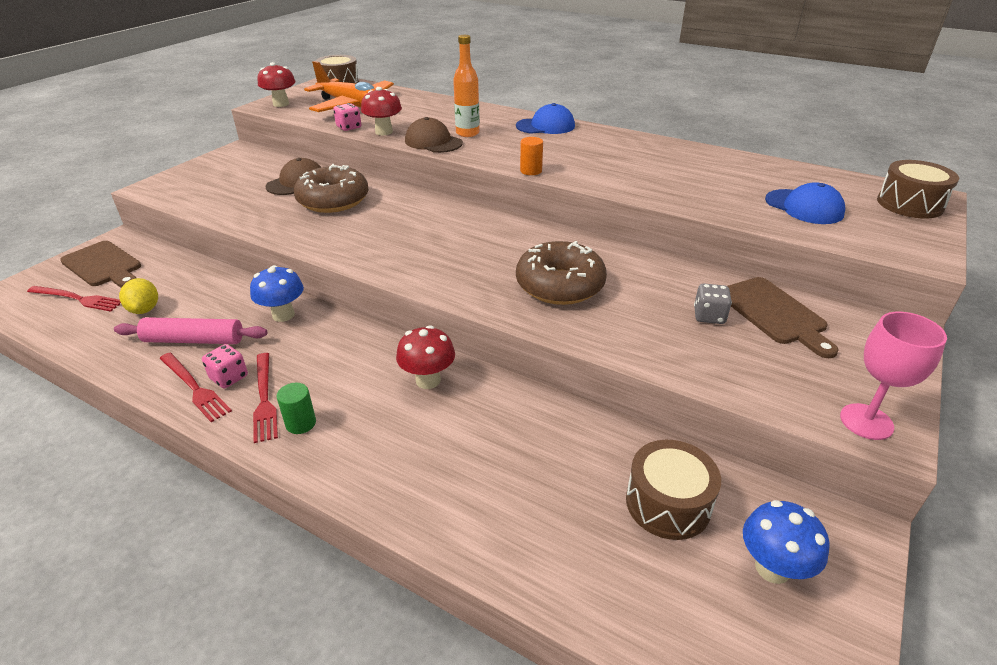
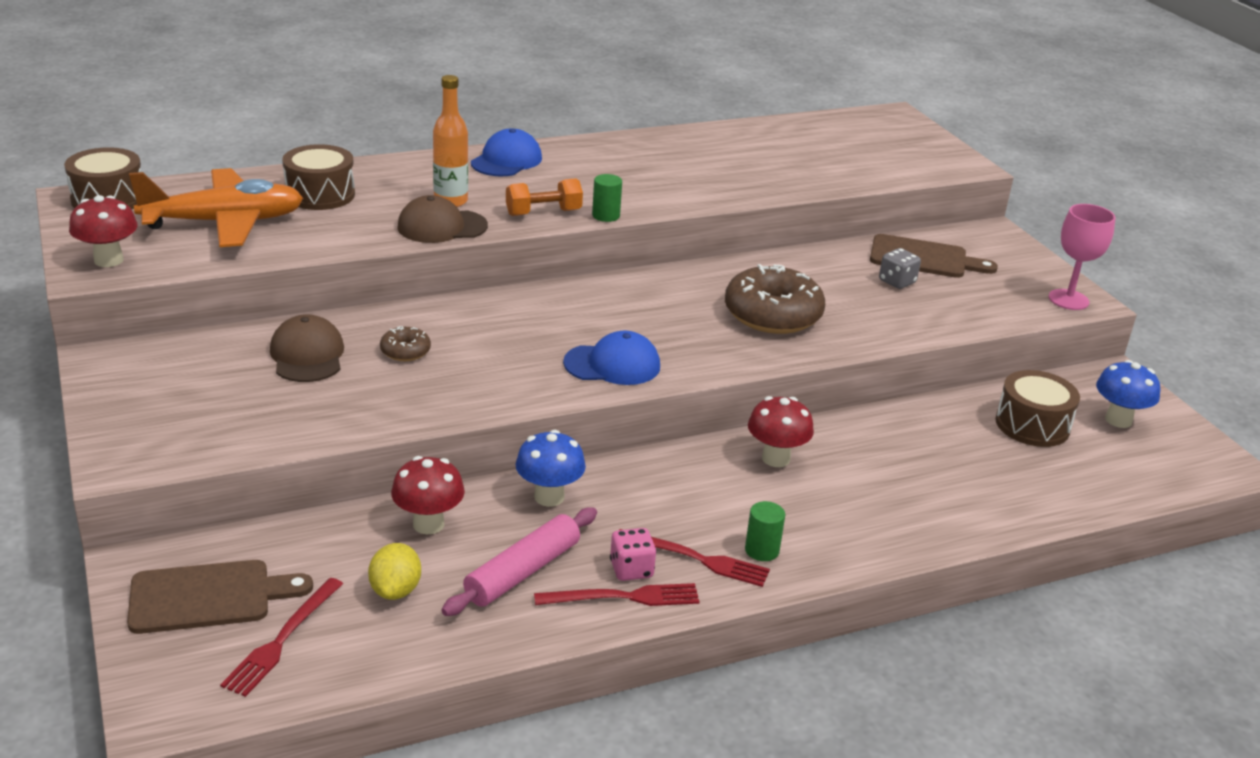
camera: 55 degrees left, 5 degrees down
red fork [27,286,121,312] -> red fork turned 150 degrees clockwise [220,578,343,697]
yellow lemon [119,278,158,314] -> yellow lemon turned 75 degrees clockwise [368,543,421,600]
brown donut [294,164,369,213] -> brown donut [380,326,431,361], size x0.47
pink dice [333,103,361,131] -> none
red mushroom [361,87,402,135] -> red mushroom moved to [391,456,465,534]
orange cylinder [520,137,543,175] -> green cylinder [592,174,622,222]
blue cap [765,182,845,224] -> blue cap moved to [563,331,660,385]
brown drum [877,160,959,219] -> brown drum moved to [282,144,355,210]
none -> orange dumbbell [506,178,583,216]

